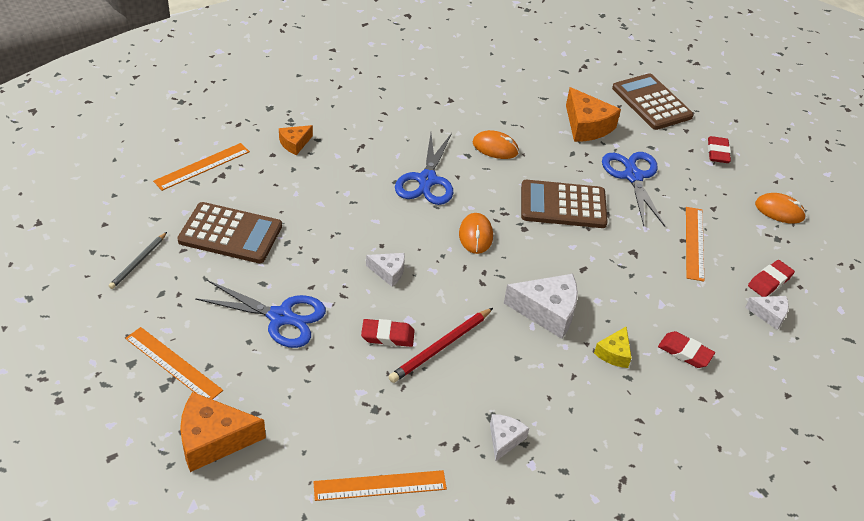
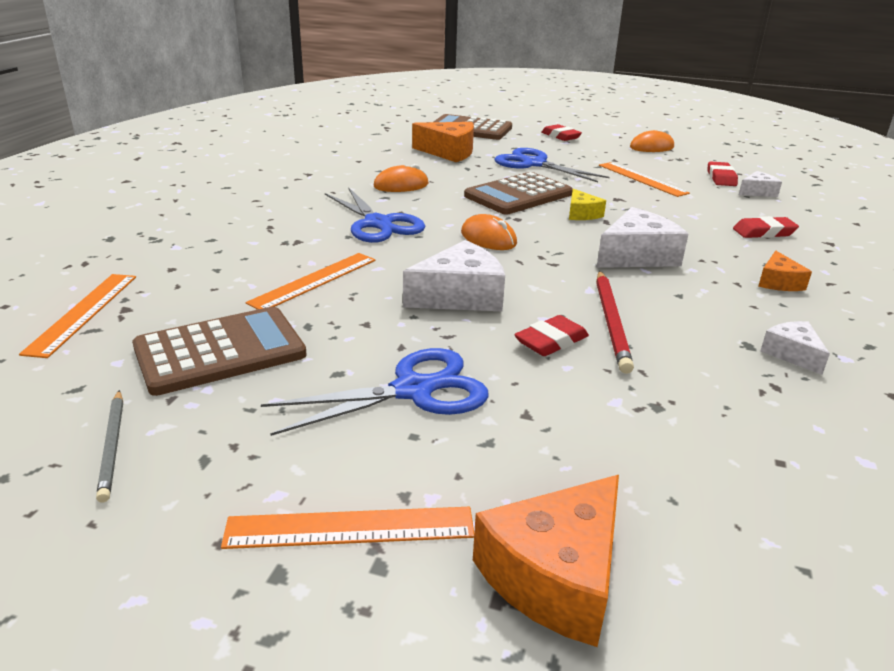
camera: 40 degrees left, 15 degrees down
orange cheese [279,125,313,155] -> orange cheese moved to [758,251,812,291]
orange ruler [314,470,447,501] -> orange ruler moved to [246,253,376,310]
white cheese [366,253,405,287] -> white cheese [403,240,505,311], size x1.79
yellow cheese [594,327,632,368] -> yellow cheese moved to [569,189,606,220]

